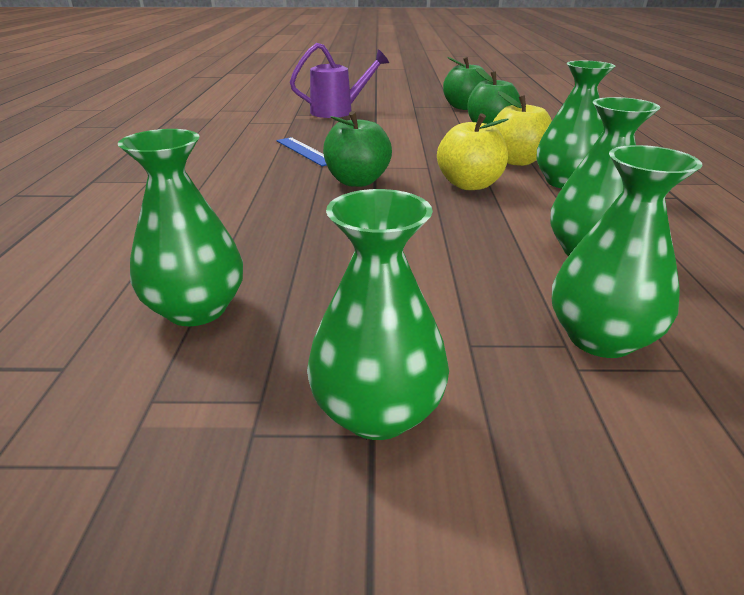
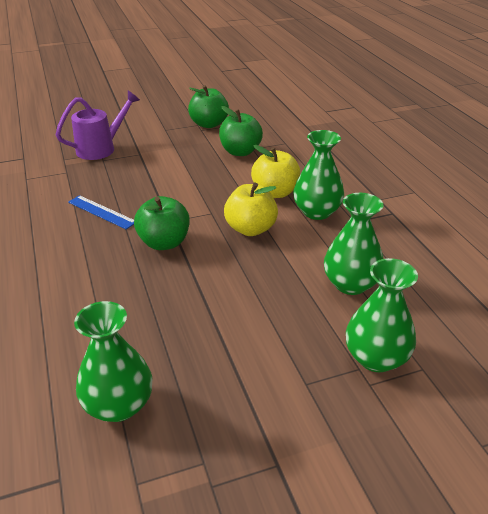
camera: 20 degrees left, 5 degrees up
green vase [307,189,449,440] -> none

